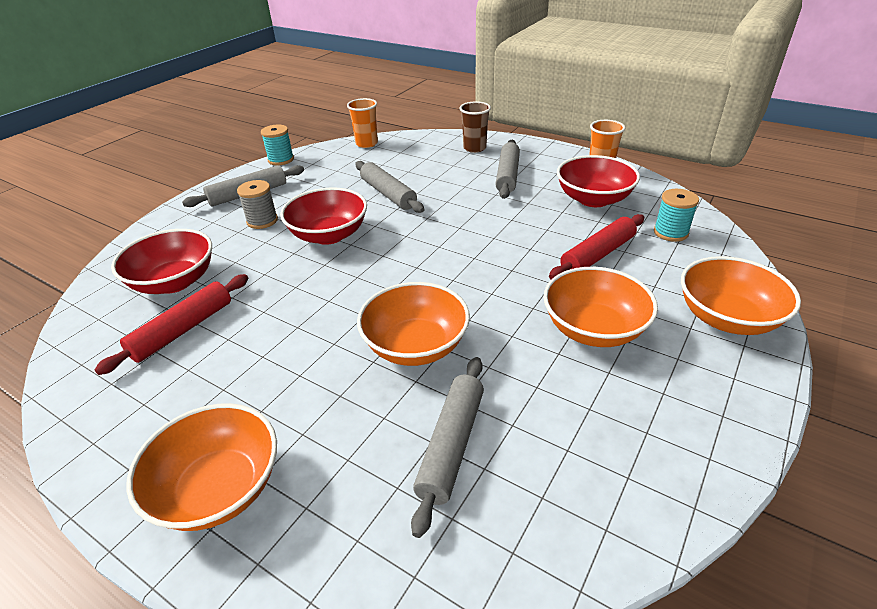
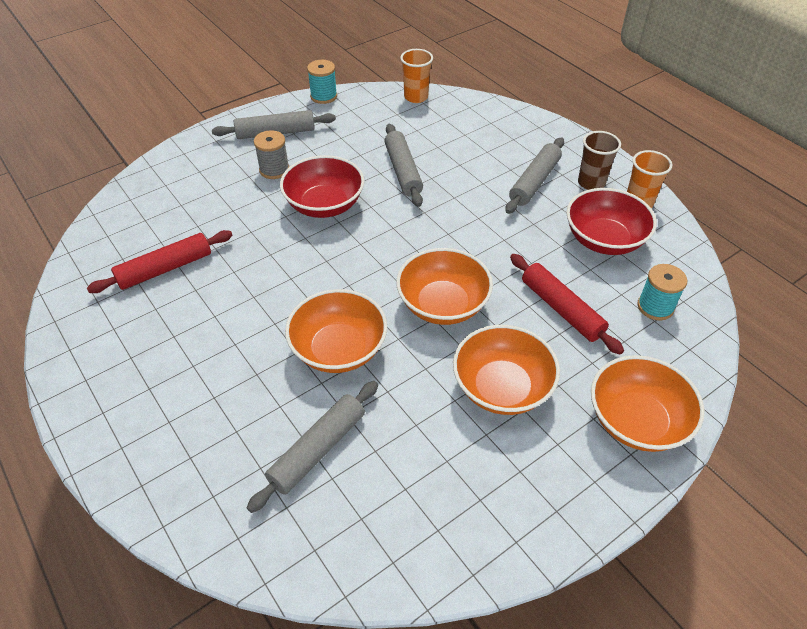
camera: 20 degrees right, 10 degrees up
red bowl [111,229,212,294] -> none
orange bowl [126,403,277,531] -> orange bowl moved to [396,248,493,325]
brown cup [459,101,491,153] -> brown cup moved to [578,131,621,190]
red rolling pin [549,214,644,279] -> red rolling pin turned 75 degrees clockwise [510,254,624,355]

